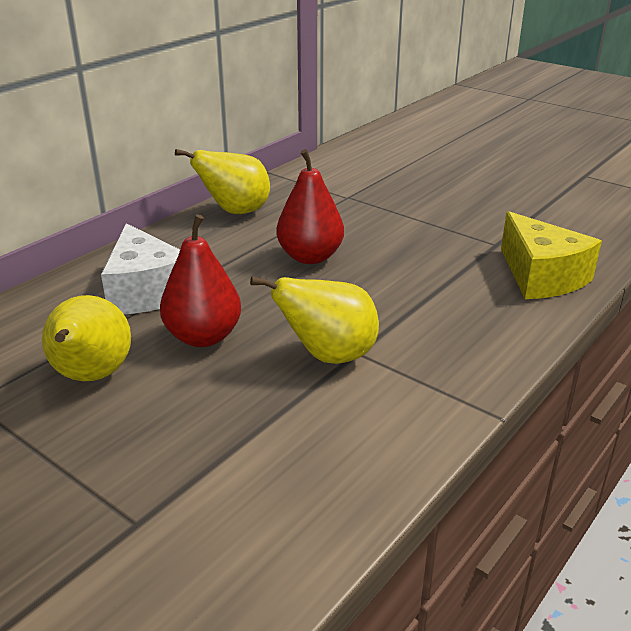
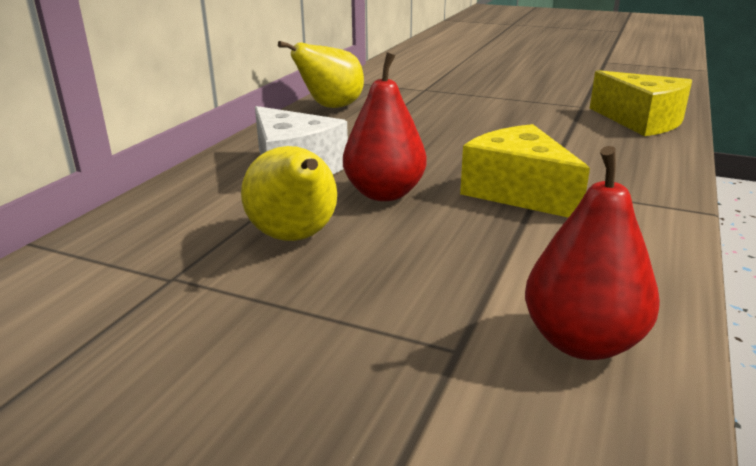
camera: 15 degrees left, 5 degrees down
yellow pear [250,277,379,364] -> yellow cheese [460,124,590,218]
red pear [276,149,344,264] -> red pear moved to [525,146,660,360]

